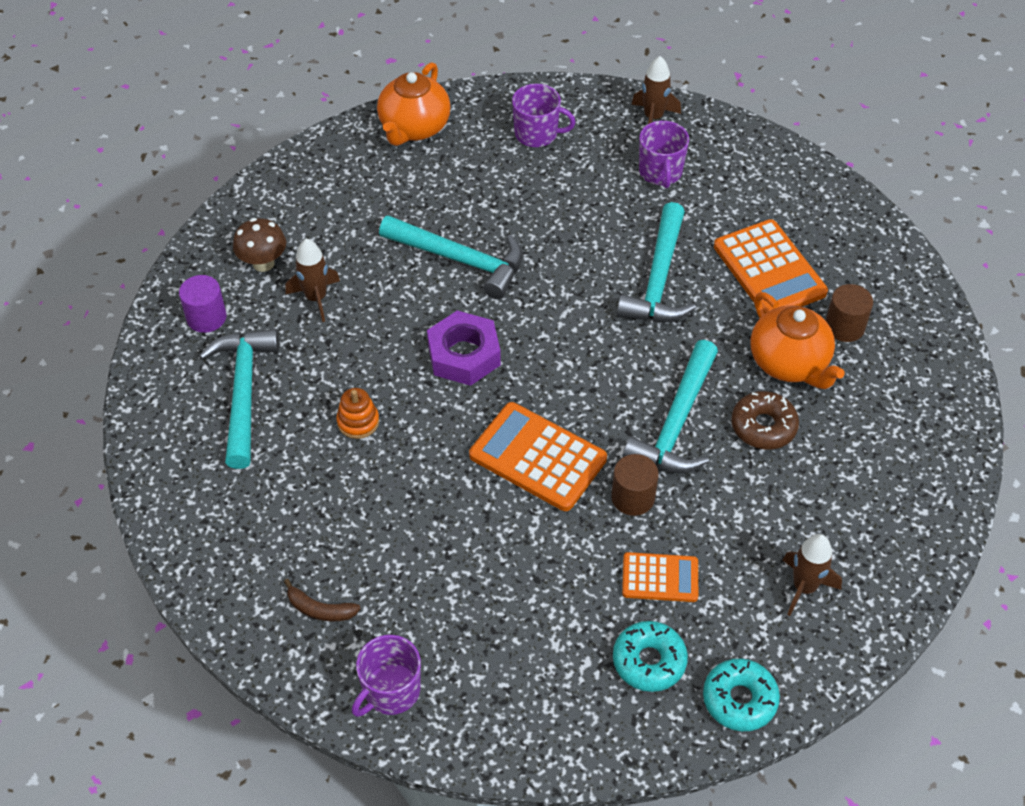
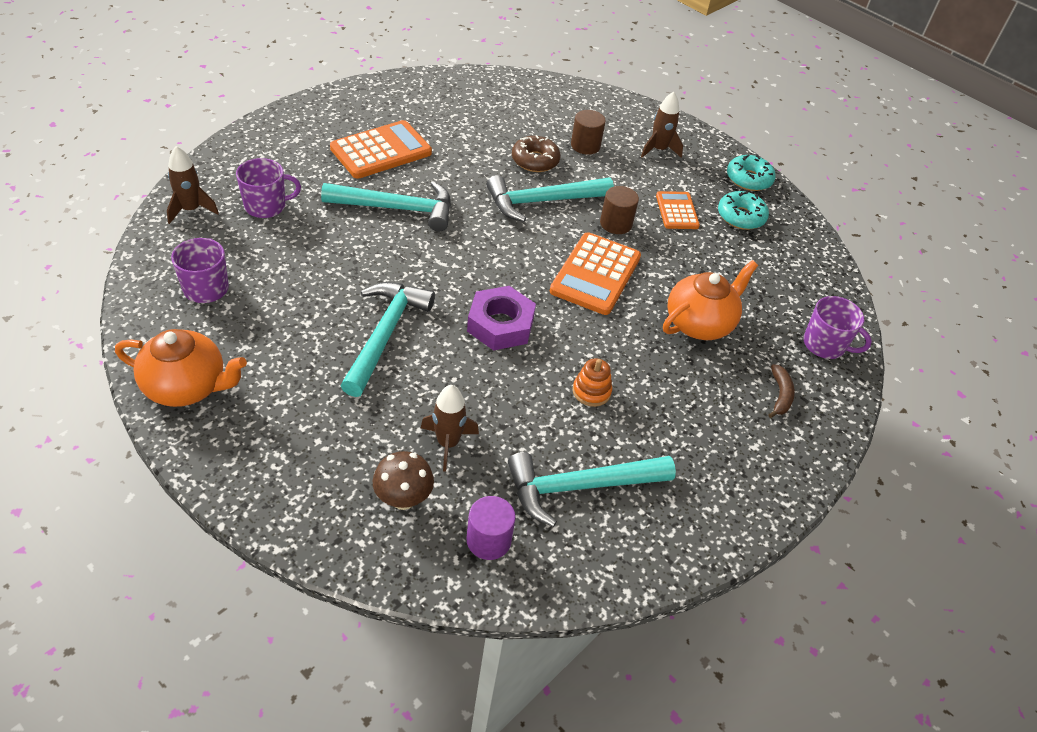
camera: 105 degrees left, 5 degrees down
turquoise hammer [623,340,718,473] -> turquoise hammer turned 150 degrees clockwise [487,175,614,222]
orange teapot [750,292,845,389] -> orange teapot moved to [663,260,758,340]
brown cylinder [825,284,873,342] -> brown cylinder moved to [571,110,606,155]

